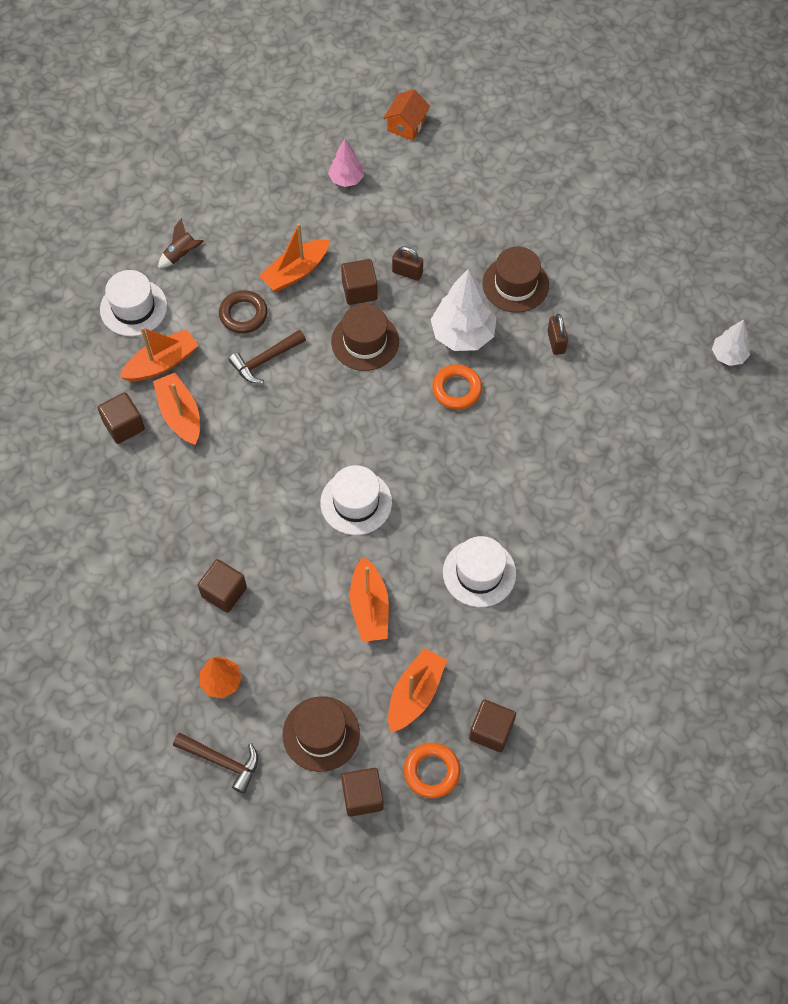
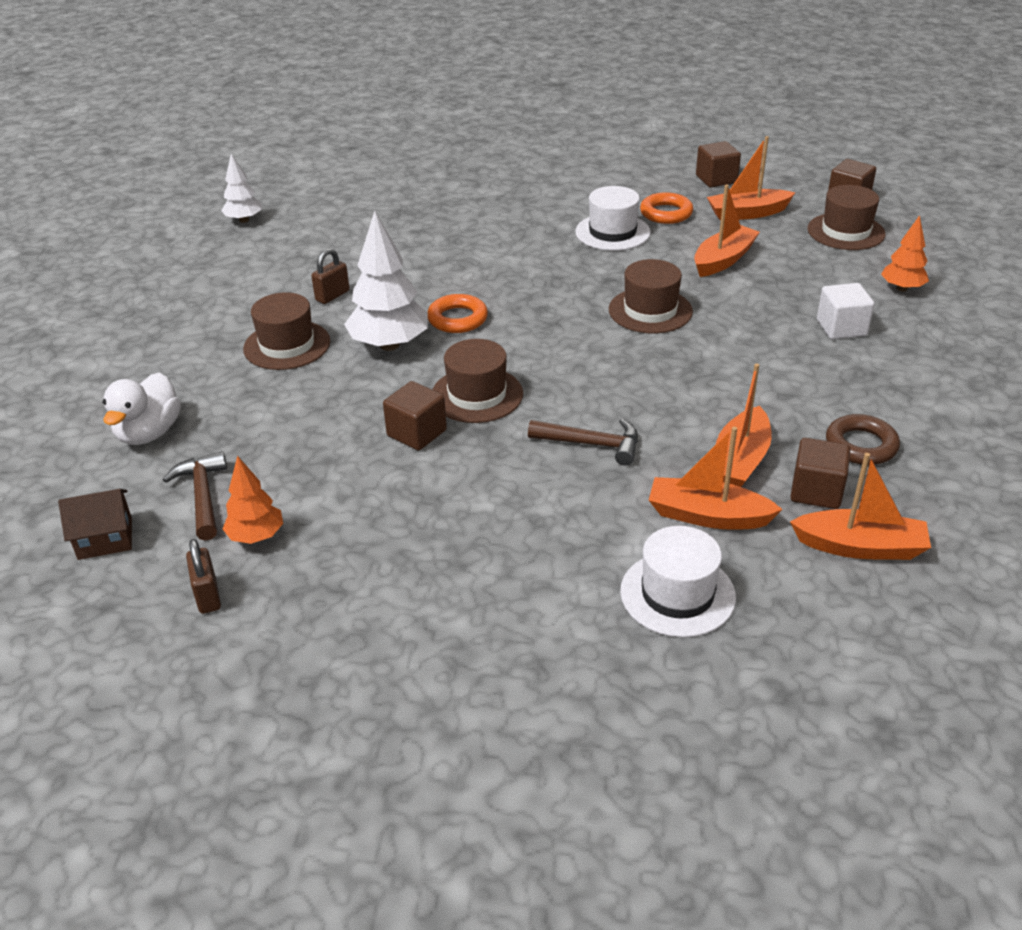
camera: 130 degrees left, 25 degrees down
brown rocket [158,218,204,268] -> none
brown hammer [173,733,258,794] -> brown hammer moved to [163,451,227,541]
brown cube [198,559,247,613] -> white cube [817,283,874,339]
brown ring [219,290,268,334] -> brown ring moved to [826,414,900,465]
orange boat [259,223,330,292] -> orange boat moved to [790,453,931,560]
white hat [320,465,392,535] -> brown hat [609,259,693,333]
pink tree [328,139,364,187] -> orange tree [223,456,283,544]
orange house [383,89,430,141] -> brown house [58,489,132,560]
brown padlock [392,246,423,281] -> brown padlock moved to [186,539,221,614]
orange ring [404,743,460,798] -> orange ring moved to [640,192,693,224]
none -> white duck [103,373,181,445]

